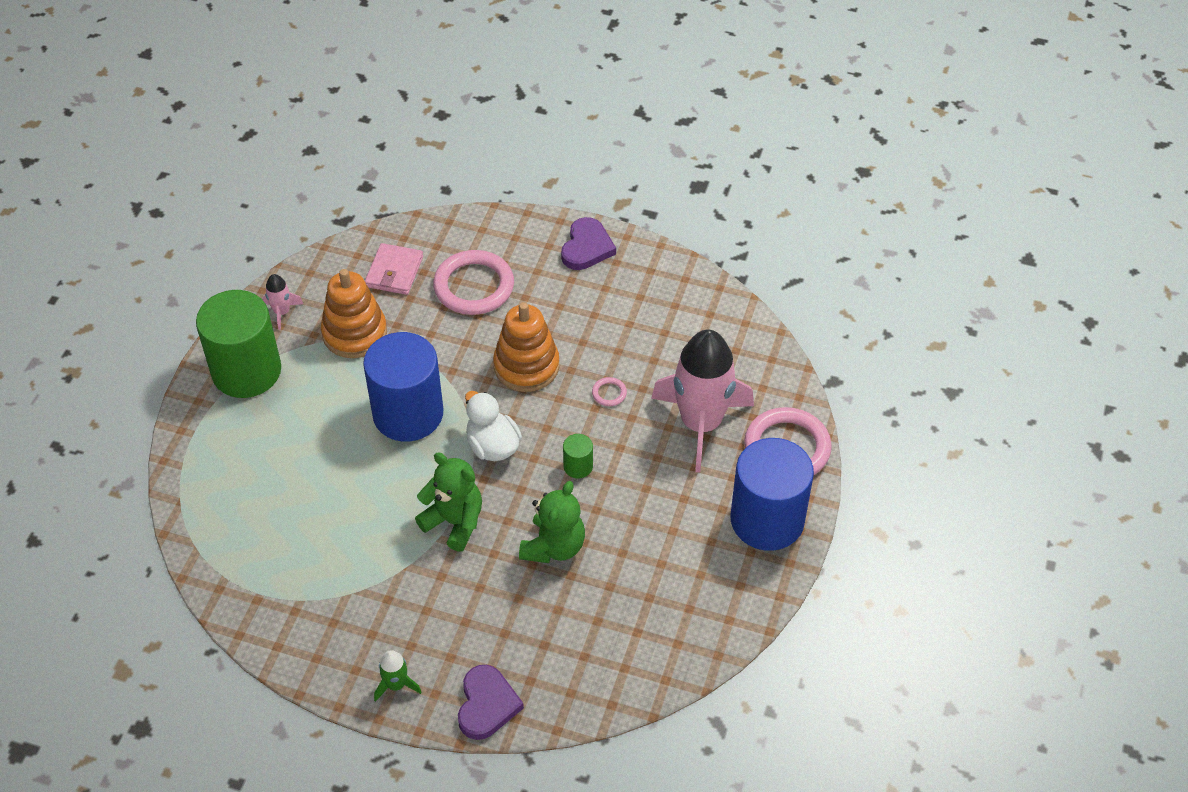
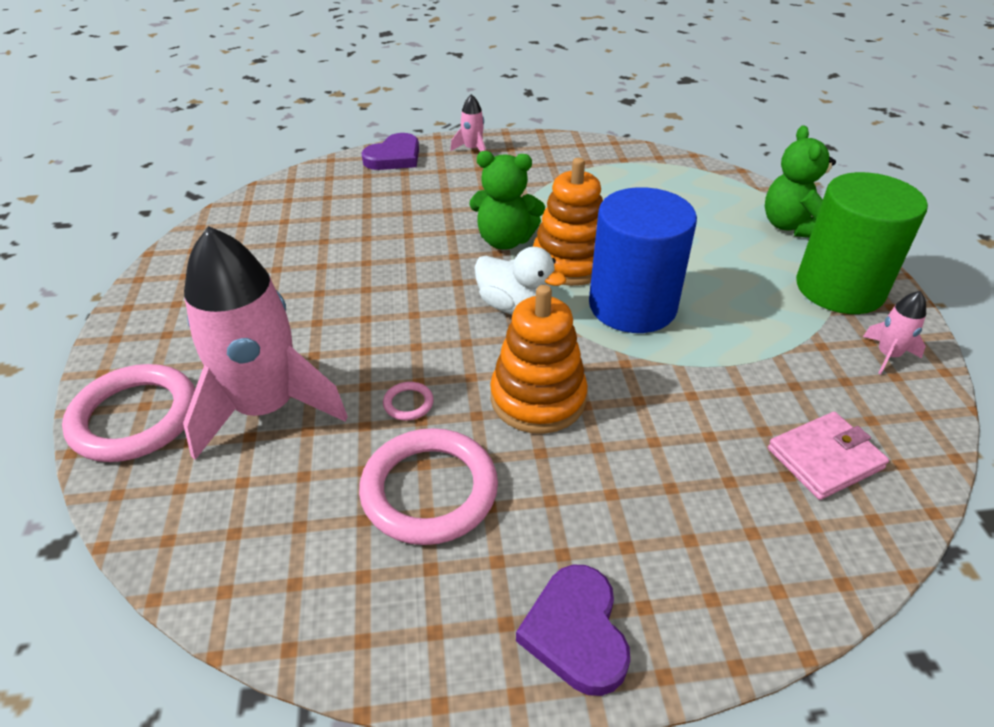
camera: 155 degrees right, 10 degrees down
orange stacking toy [321,269,387,358] -> orange stacking toy moved to [533,158,603,286]
pink wallet [365,243,423,295] -> pink wallet turned 75 degrees clockwise [768,412,889,500]
green rocket [374,650,422,702] -> pink rocket [450,94,486,152]
pink ring [433,250,514,315] -> pink ring moved to [359,428,498,545]
purple heart [458,665,524,740] -> purple heart turned 120 degrees counterclockwise [361,133,419,170]
green teddy bear [519,481,585,563] -> green teddy bear moved to [765,125,836,238]
green cylinder [563,434,593,478] -> none
blue cylinder [731,438,814,551] -> none

